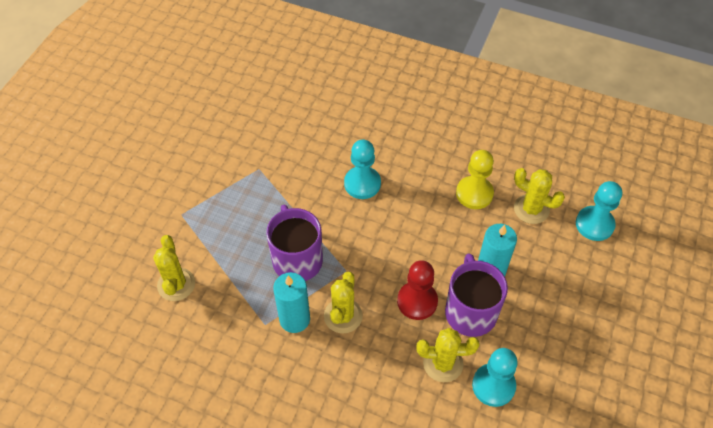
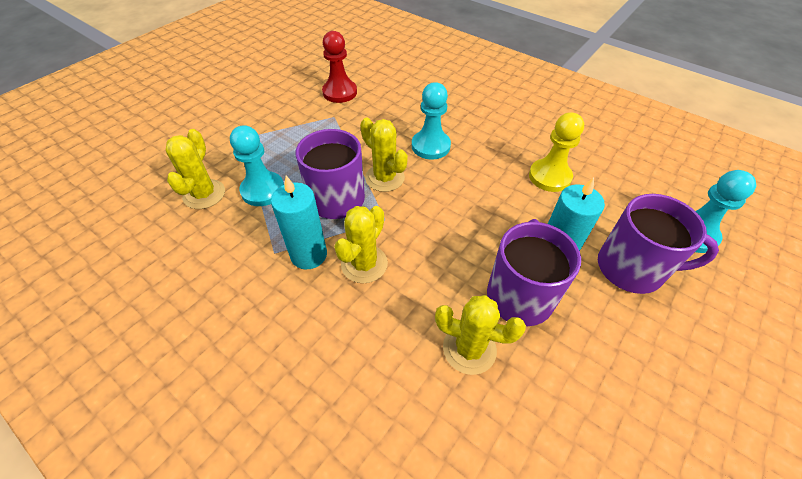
camera: 15 degrees right, 5 degrees down
red pawn [397,260,438,320] -> red pawn moved to [322,31,357,103]
turquoise pawn [472,348,518,407] -> turquoise pawn moved to [230,125,284,206]
yellow cactus [514,168,565,224] -> yellow cactus moved to [360,118,408,192]
none -> purple mug [598,194,719,294]

